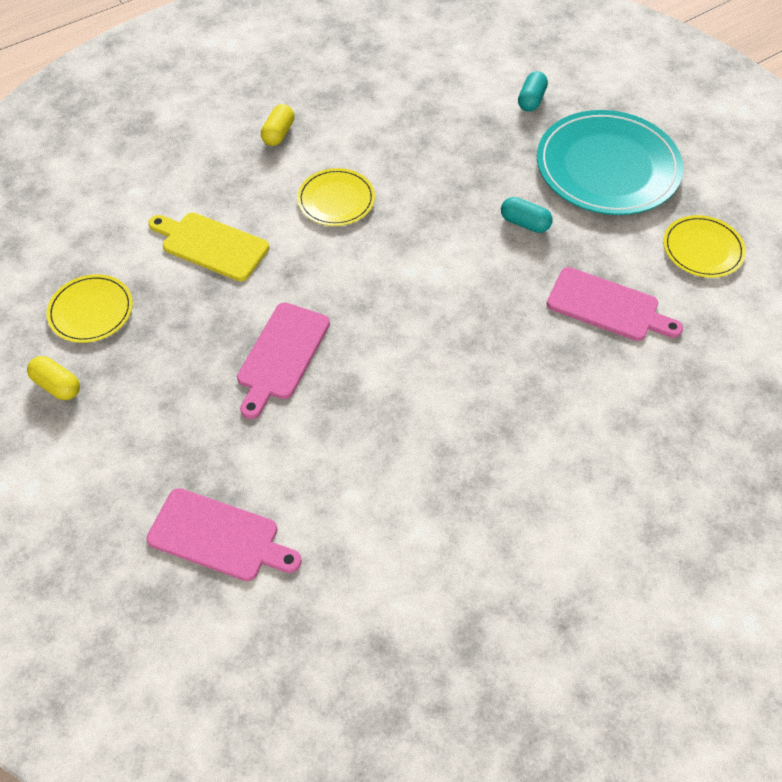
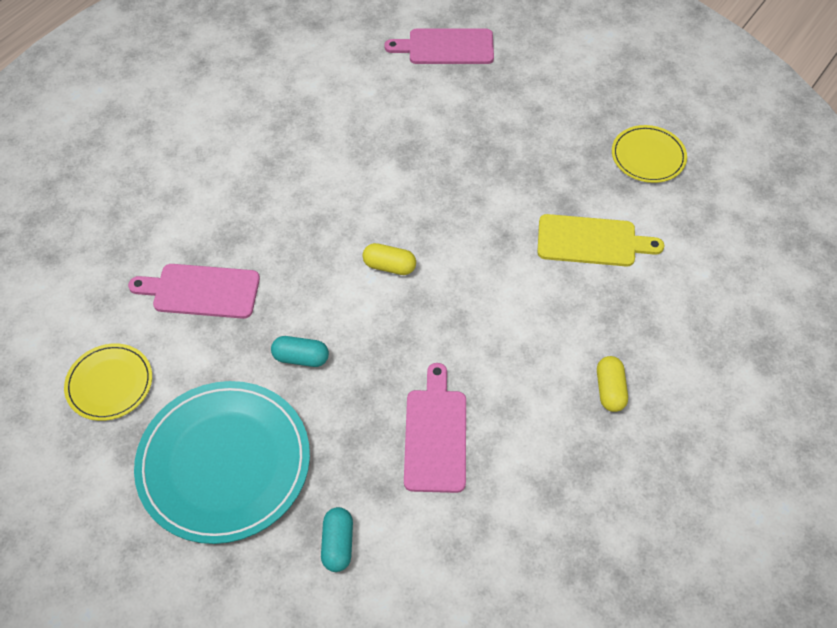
camera: 160 degrees right, 0 degrees up
yellow capsule [27,356,80,400] -> yellow capsule moved to [362,243,416,275]
pink cutting board [237,302,330,419] -> pink cutting board moved to [404,363,466,493]
yellow plate [297,168,375,226] -> none

